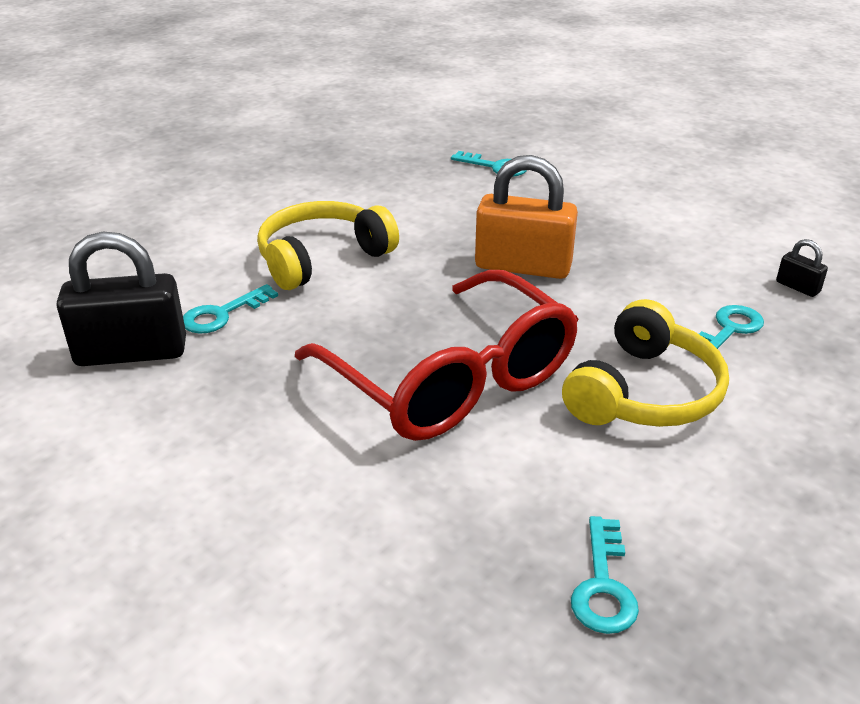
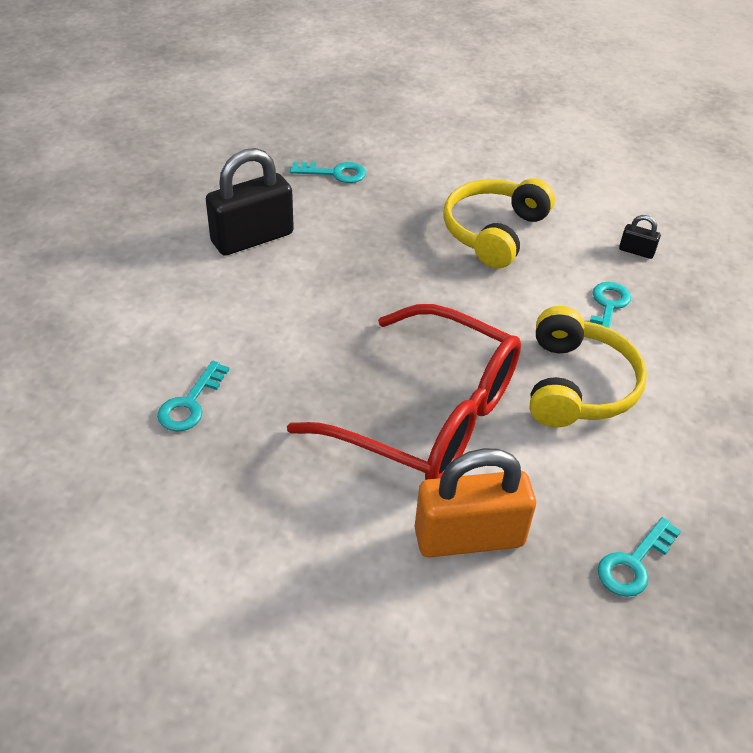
camera: 25 degrees left, 10 degrees up
black padlock [56,232,186,366] -> black padlock moved to [206,148,294,255]
yellow headphones [257,201,399,290] -> yellow headphones moved to [443,178,555,269]
orange padlock [475,155,578,279] -> orange padlock moved to [415,448,536,557]
turquoise key [571,516,639,634] -> turquoise key turned 60 degrees clockwise [598,517,681,597]

